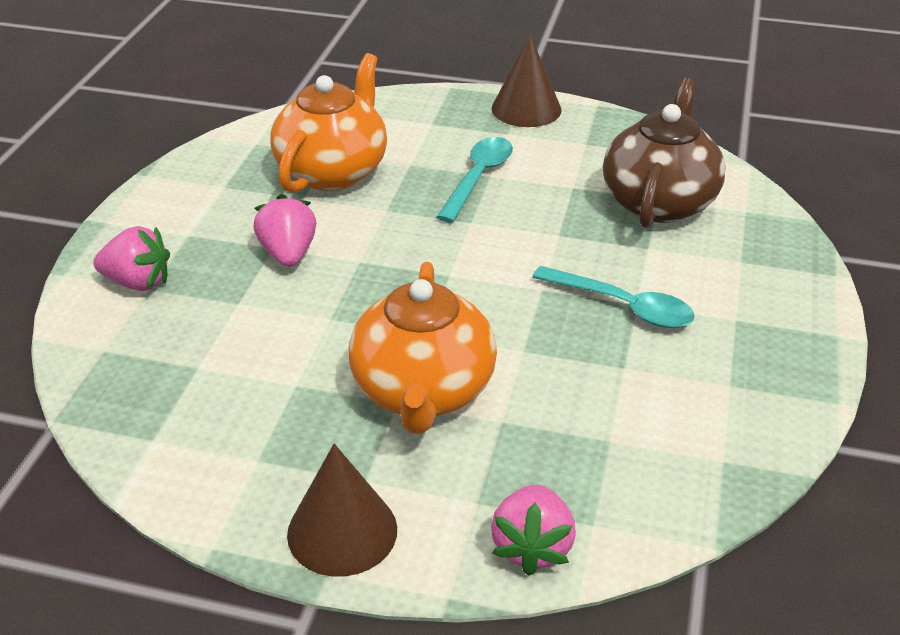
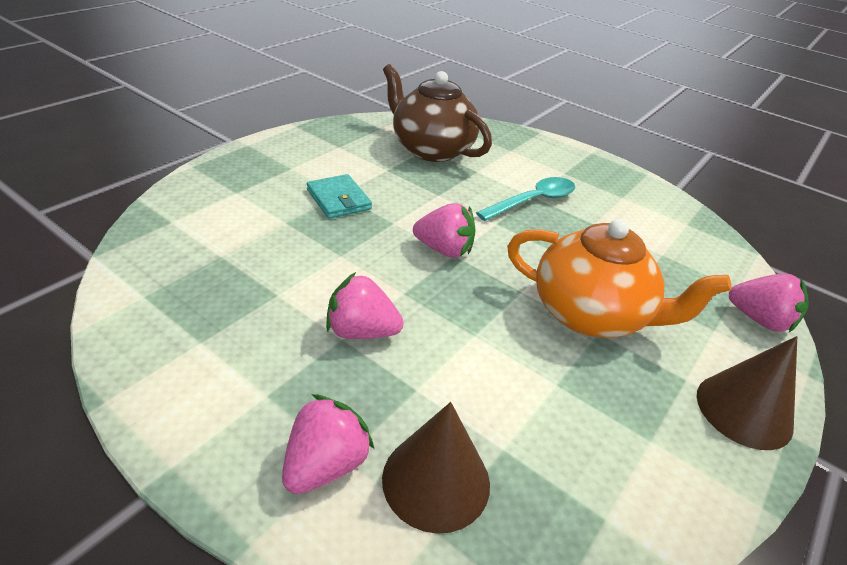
camera: 70 degrees left, 0 degrees up
orange teapot [270,53,387,193] -> none
turquoise spoon [437,137,513,223] -> turquoise wallet [307,174,372,219]
brown cone [491,35,561,127] -> brown cone moved to [382,402,490,534]
none -> pink strawberry [413,203,476,258]

